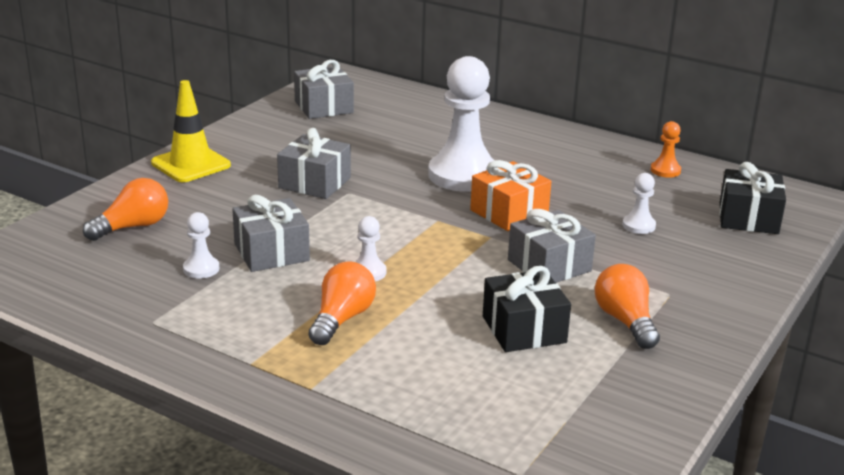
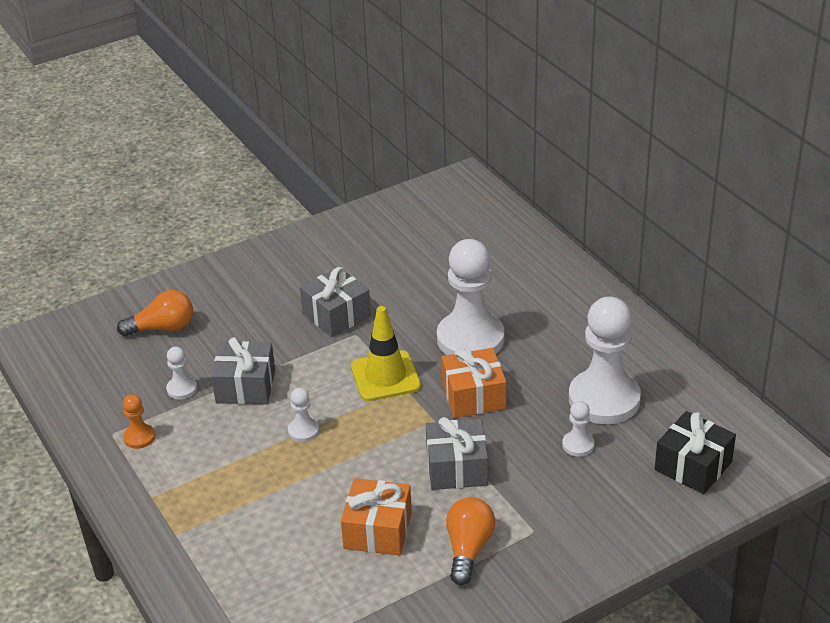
camera: 30 degrees right, 10 degrees up
yellow traffic cone [151,80,231,182] -> yellow traffic cone moved to [351,306,421,401]
grey gift [294,60,354,119] -> none
orange light bulb [308,261,376,345] -> none
black gift [483,266,571,352] -> orange gift [341,478,412,556]
orange pawn [651,121,681,178] -> orange pawn moved to [123,394,155,449]
none -> white pawn [569,297,641,424]

